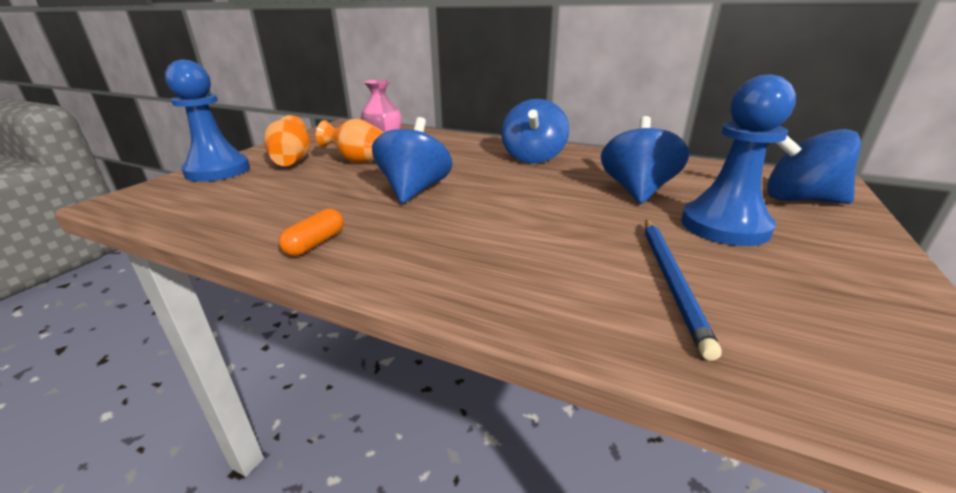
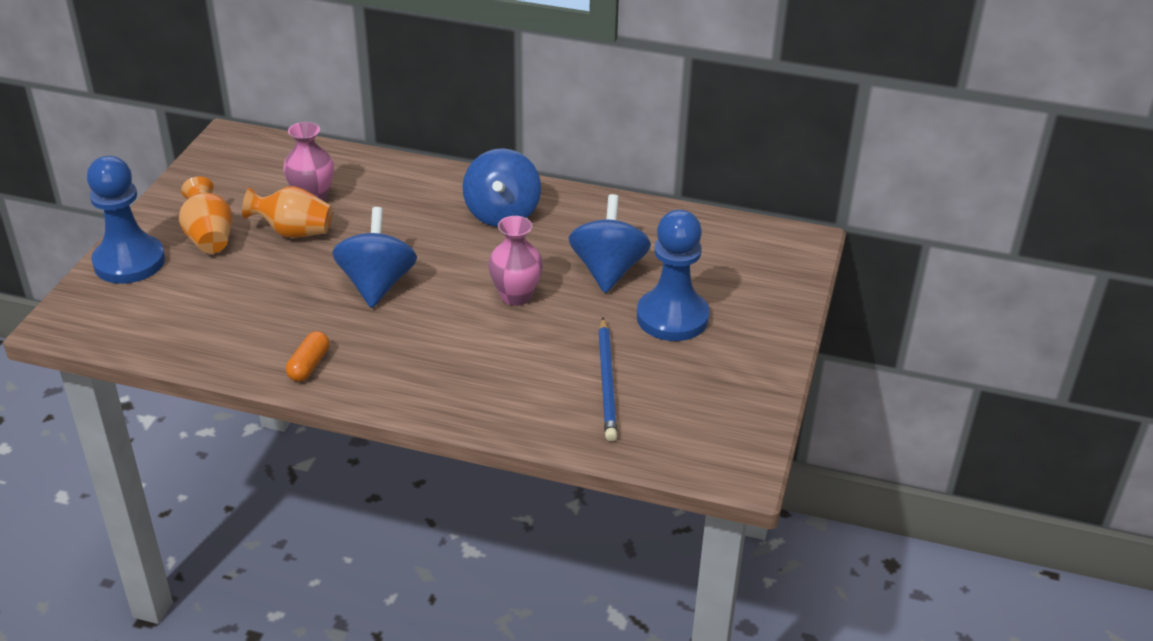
camera: 10 degrees left, 10 degrees up
blue spinning top [767,129,861,204] -> none
none -> pink vase [488,216,543,306]

